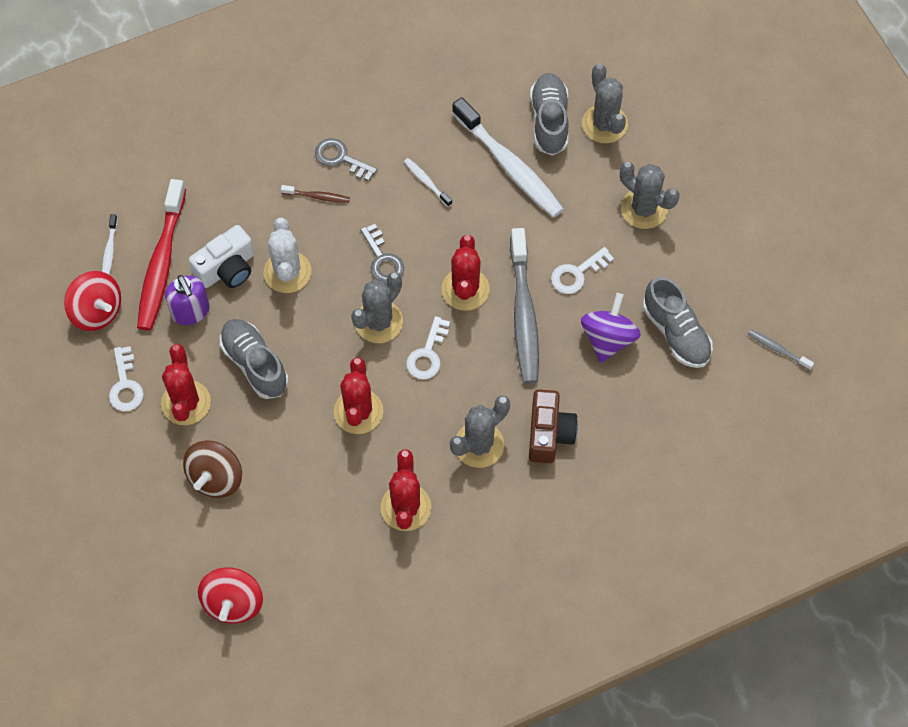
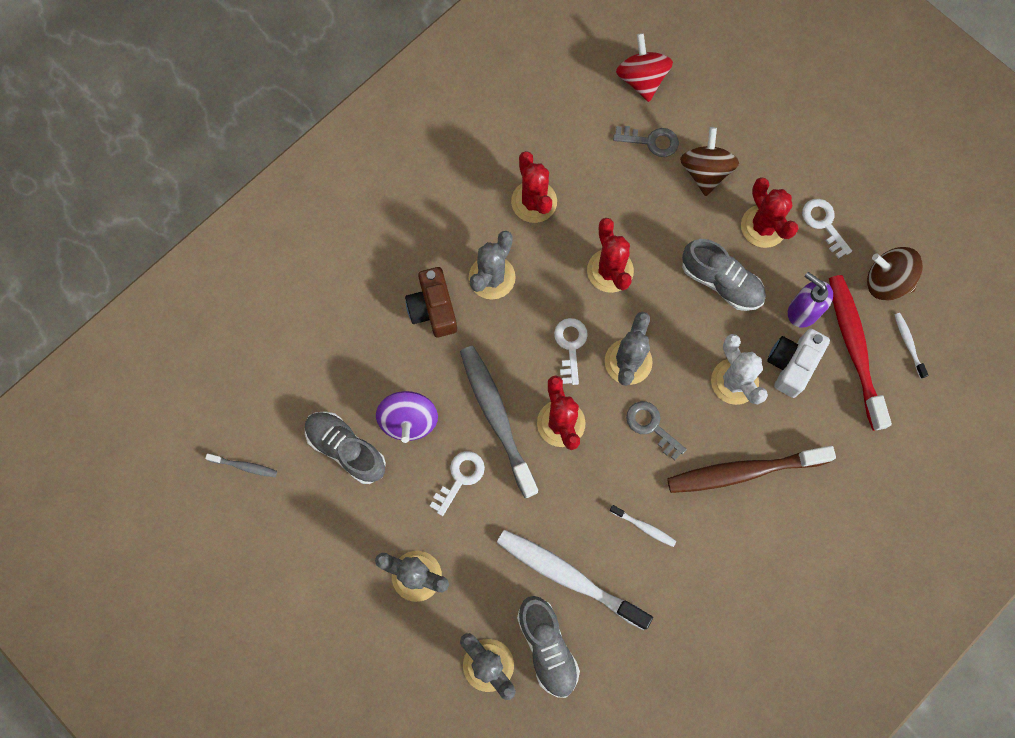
camera: 160 degrees right, 10 degrees up
red spinning top [64,271,121,331] -> brown spinning top [867,247,923,301]
brown toothbrush [281,185,350,203] -> brown toothbrush [667,446,836,493], size x2.30
grey key [315,138,377,181] -> grey key moved to [613,126,679,157]

